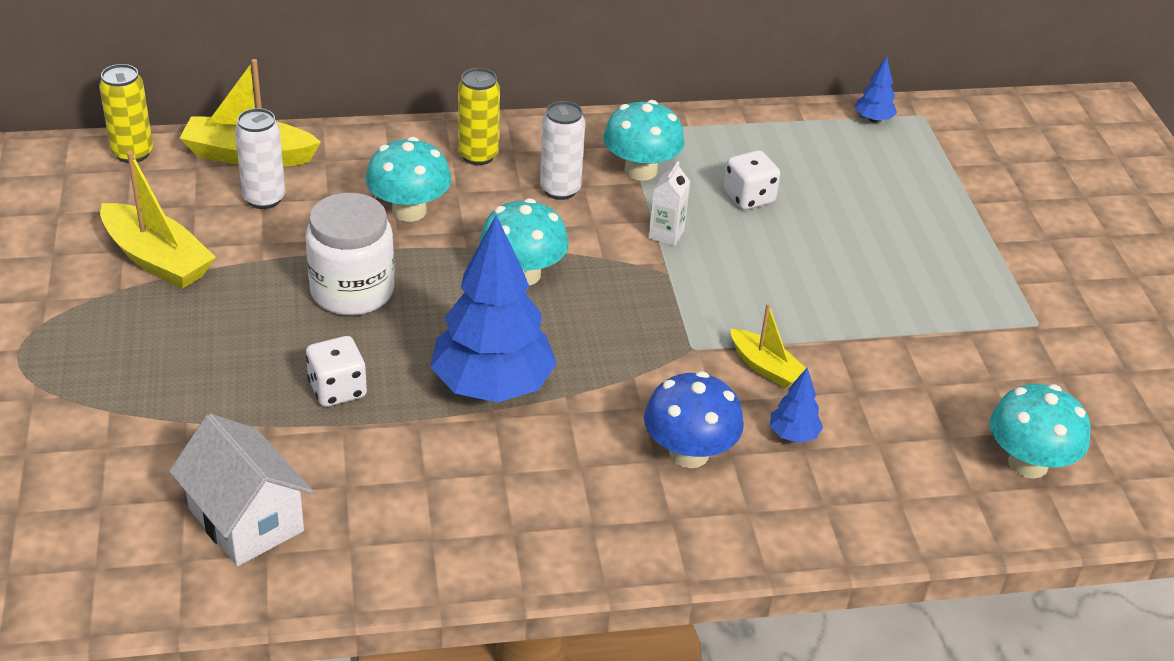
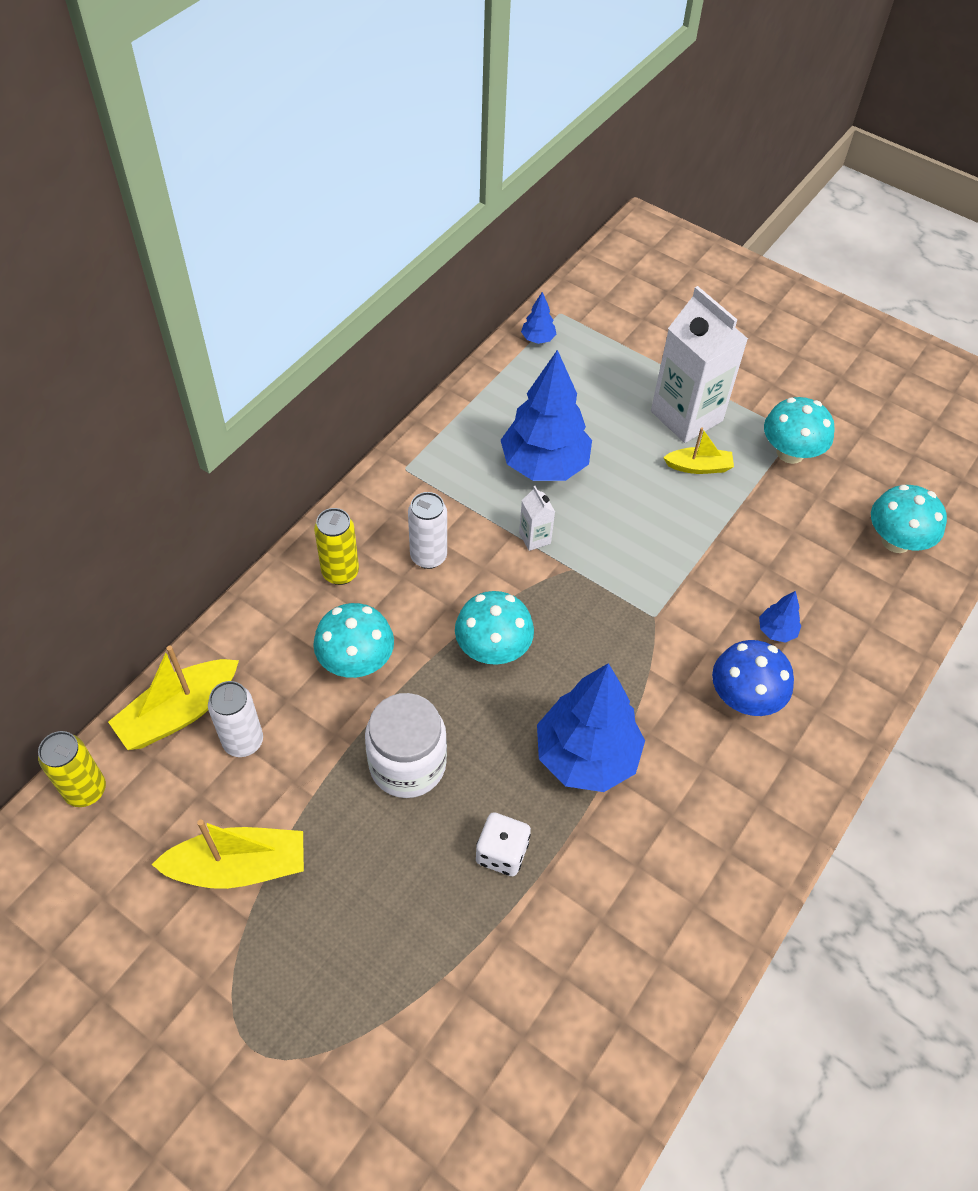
camera: 45 degrees left, 15 degrees up
white house [169,414,313,566] -> none
turquoise mushroom [603,100,685,181] -> turquoise mushroom moved to [764,397,835,464]
white dice [724,150,780,210] -> blue tree [501,350,592,481]
yellow boat [730,303,809,389] -> yellow boat moved to [663,427,734,474]
none -> white carton [651,286,748,443]

